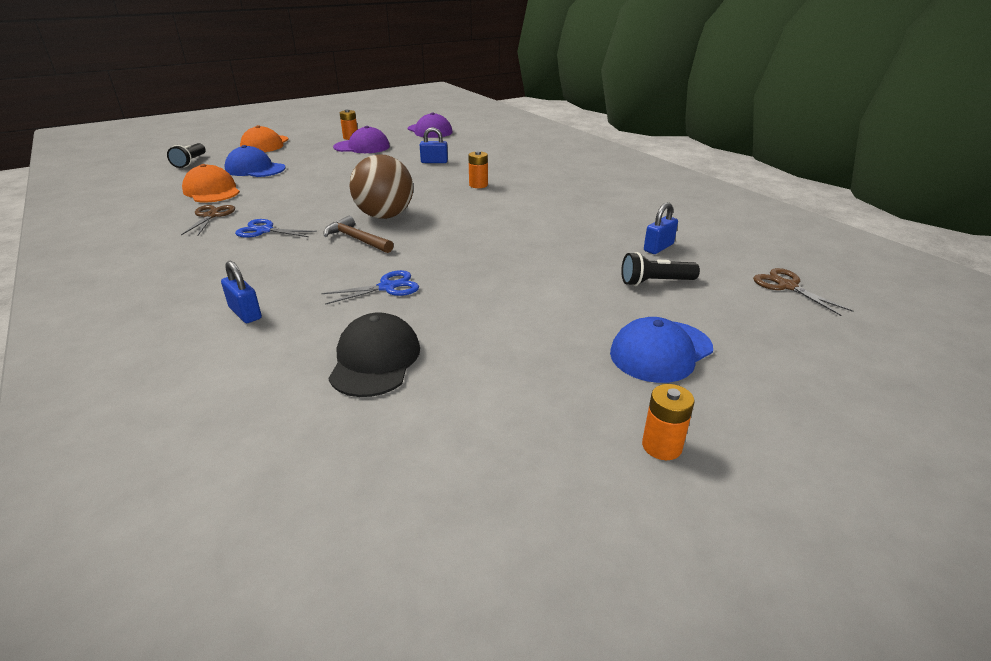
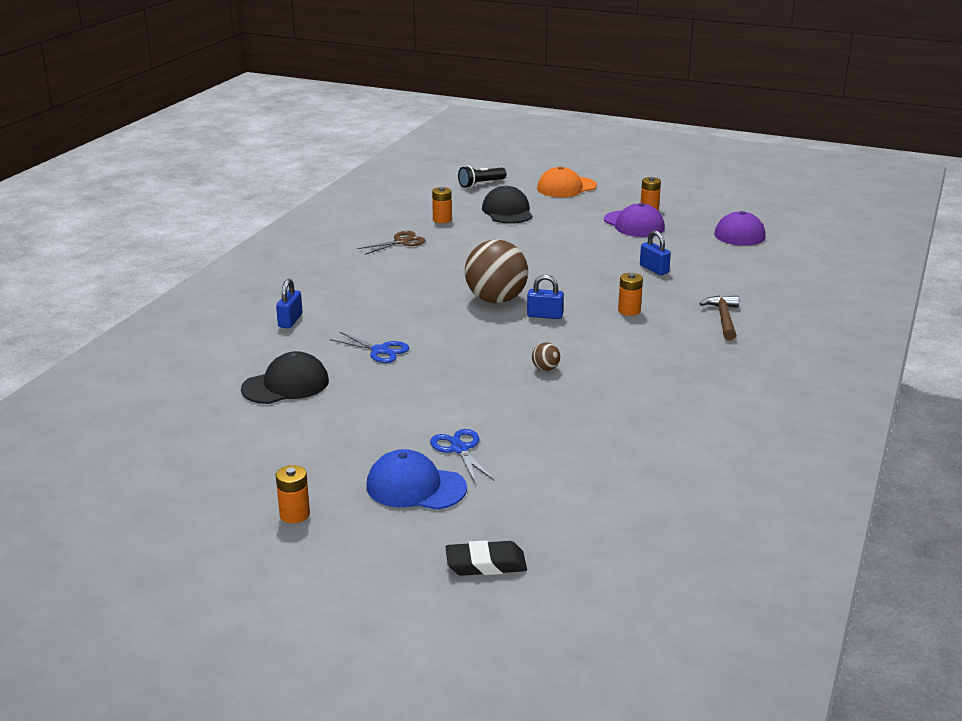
camera: 55 degrees right, 5 degrees down
orange cap [182,164,240,202] -> orange battery [432,187,452,223]
blue cap [224,145,285,177] -> black cap [482,185,533,224]
blue scissors [235,219,317,238] -> blue scissors moved to [430,429,494,483]
brown hammer [324,216,394,253] -> brown hammer moved to [699,295,739,341]
black flashlight [621,252,700,286] -> none
blue padlock [644,202,678,254] -> blue padlock moved to [527,275,564,319]
brown scissors [753,268,853,316] -> none
none -> black eraser [445,540,527,576]
none -> brown ball [532,343,560,371]

